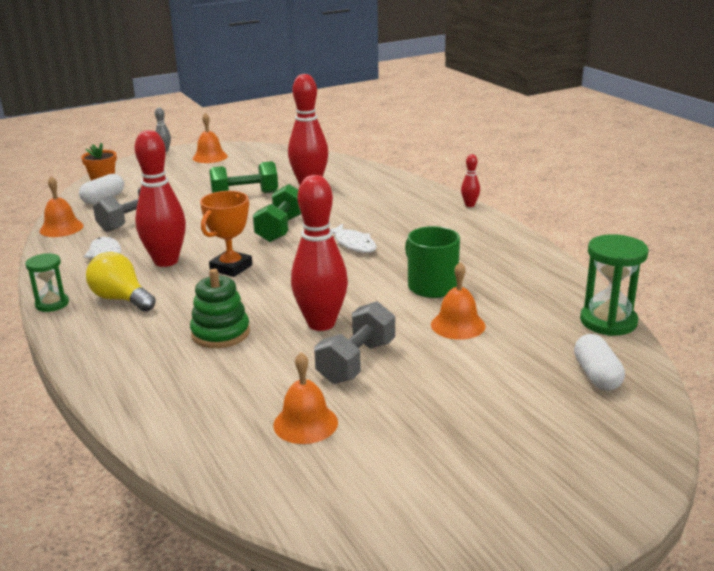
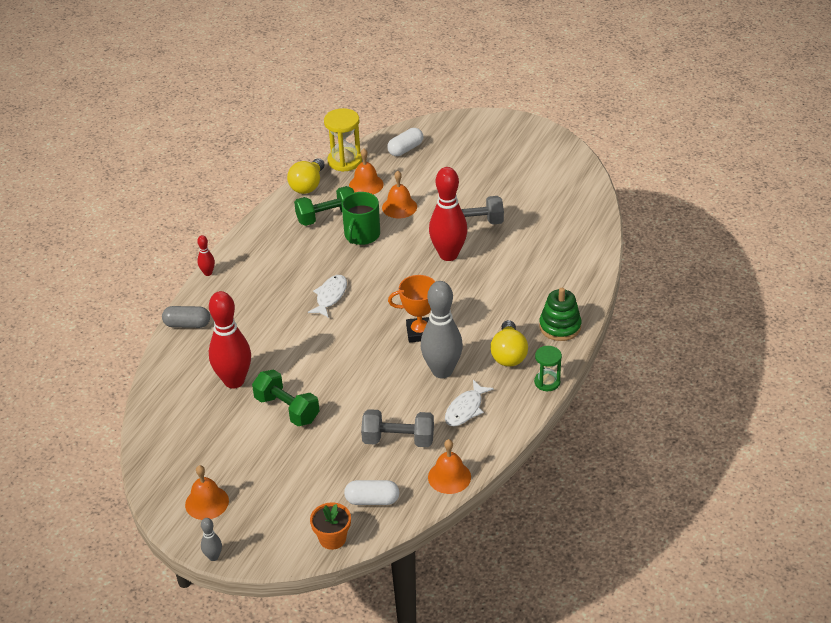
camera: 125 degrees left, 15 degrees up
red bowling pin [135,130,186,267] -> grey bowling pin [421,281,463,378]
green stacking toy [190,269,250,348] -> green stacking toy moved to [539,288,581,341]
green dumbbell [253,184,301,242] -> green dumbbell moved to [294,186,354,226]
orange bell [273,352,338,444] -> orange bell moved to [349,148,384,194]
green hourglass [580,234,649,336] -> yellow hourglass [324,108,362,172]
none -> grey capsule [162,306,210,328]
none -> yellow light bulb [287,158,325,194]

